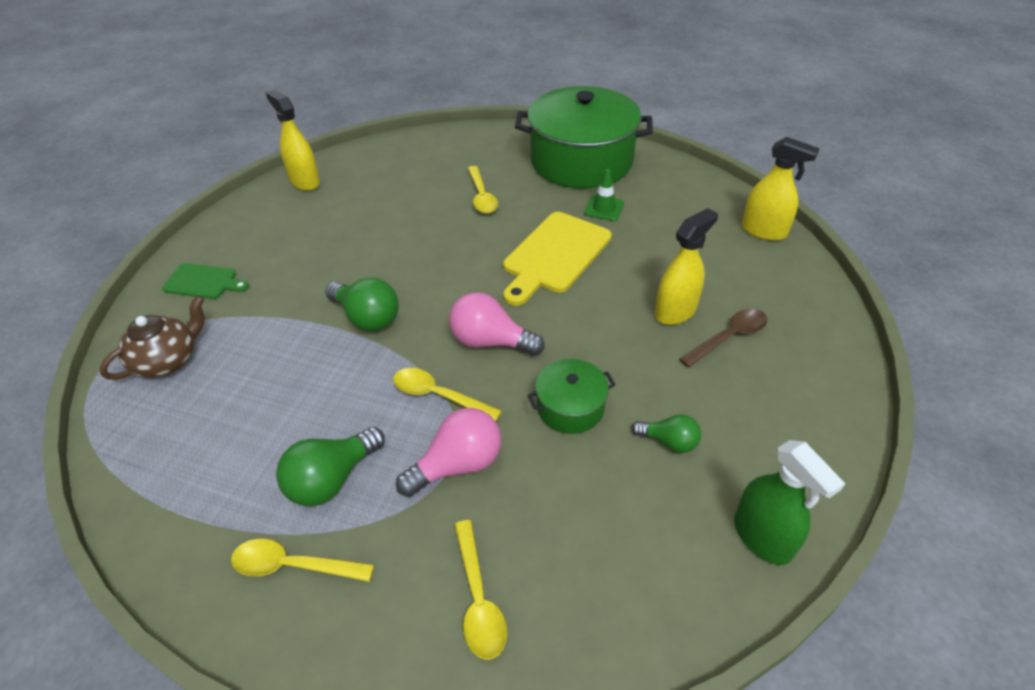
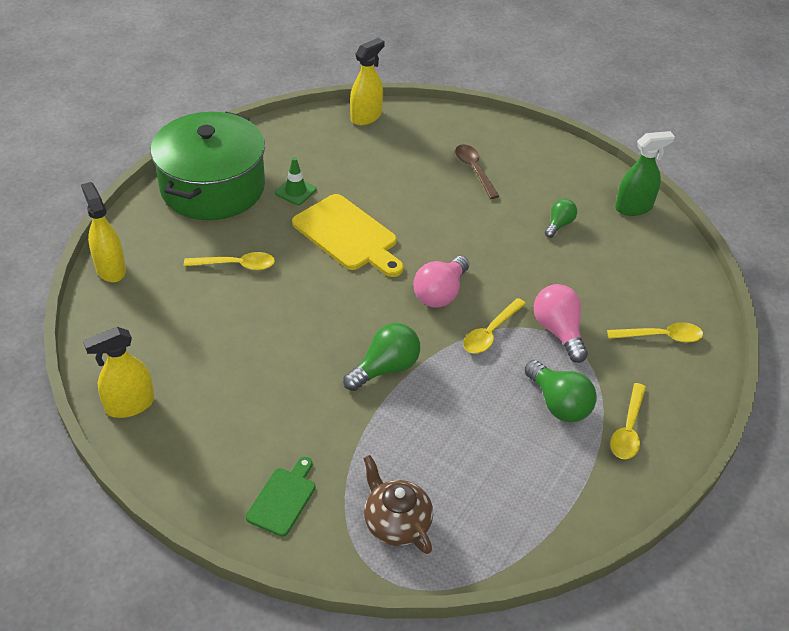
camera: 80 degrees left, 0 degrees up
green pot [527,359,616,434] -> none
yellow spray bottle [655,208,718,325] -> yellow spray bottle moved to [81,182,126,282]

